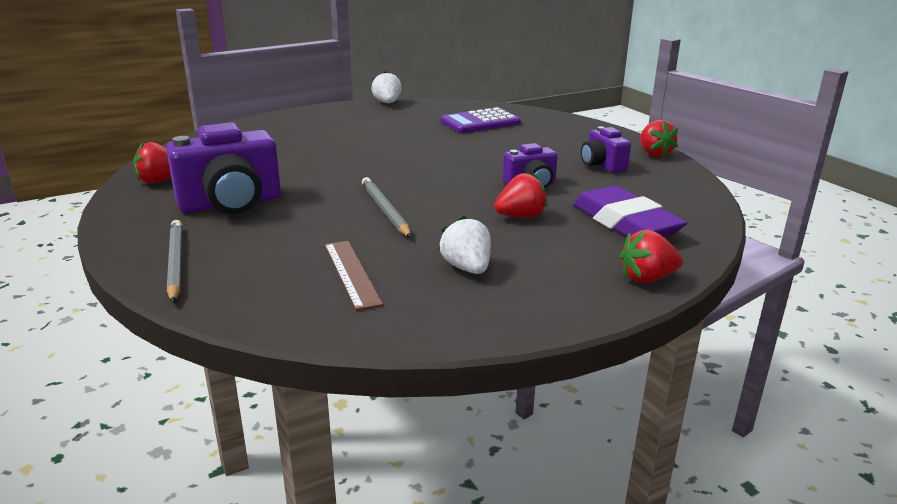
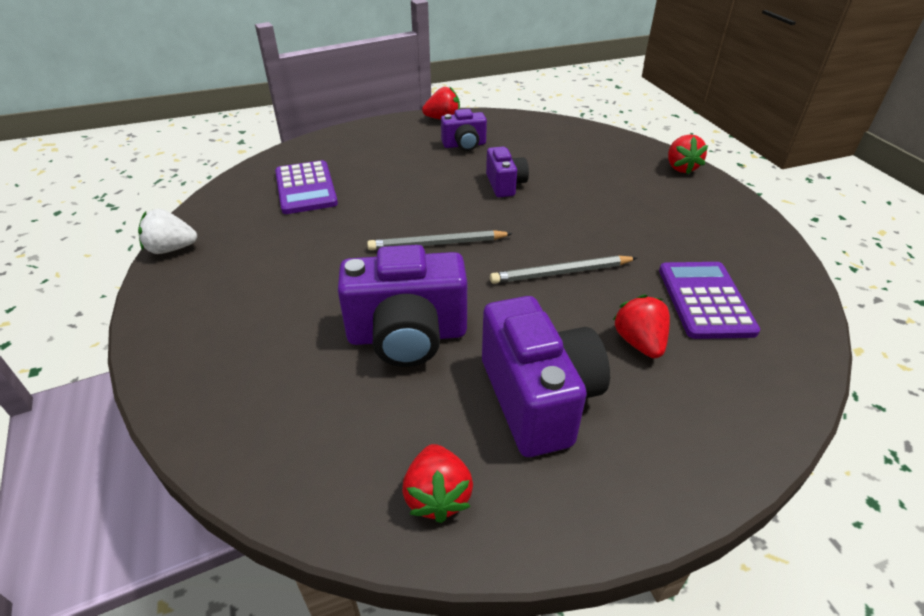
camera: 80 degrees left, 15 degrees up
grey pencil [167,220,182,303] -> grey pencil moved to [367,230,513,250]
brown ruler [325,241,383,311] -> purple calculator [659,262,760,339]
white strawberry [439,216,491,274] -> none
red strawberry [494,172,548,218] -> red strawberry moved to [613,295,670,358]
purple eraser [573,185,687,237] -> none
none -> purple camera [338,245,467,367]

